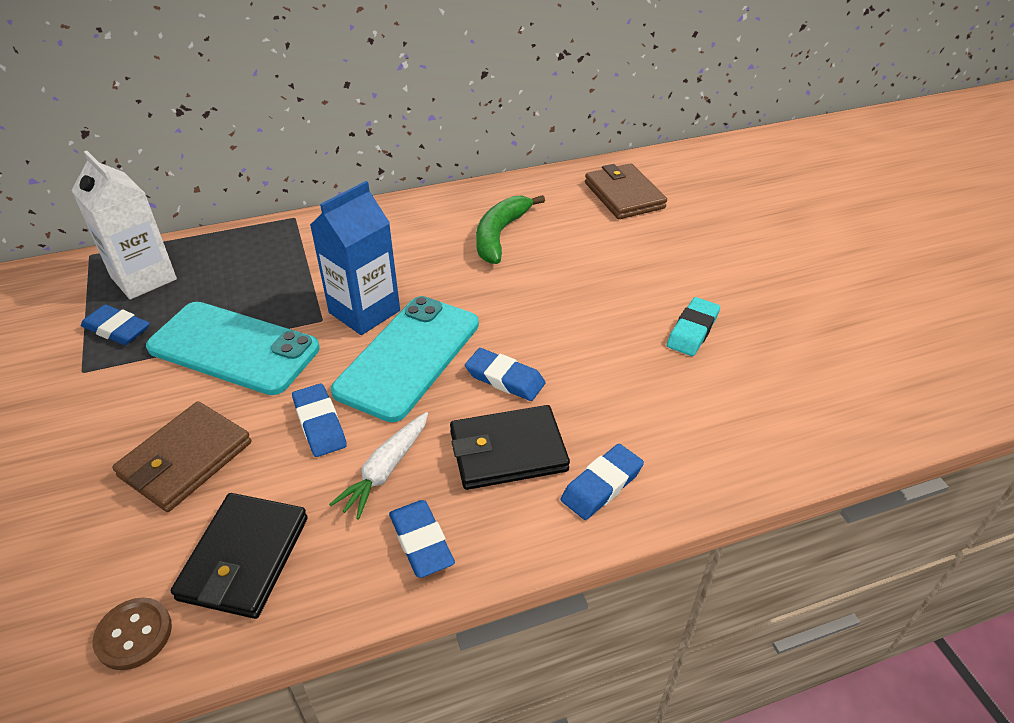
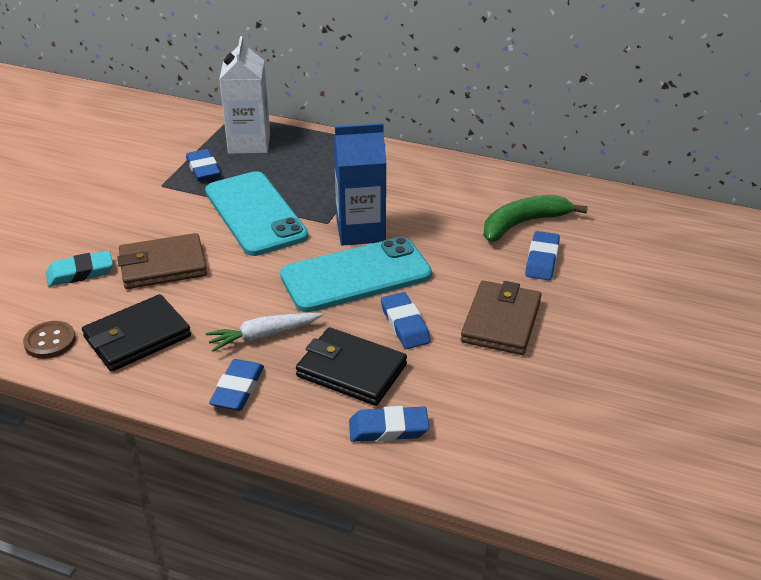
camera: 40 degrees right, 5 degrees down
blue eraser [292,383,347,457] -> blue eraser moved to [525,231,560,280]
brown wallet [585,163,667,219] -> brown wallet moved to [461,281,542,355]
turquoise eraser [667,297,720,356] -> turquoise eraser moved to [46,250,113,286]

